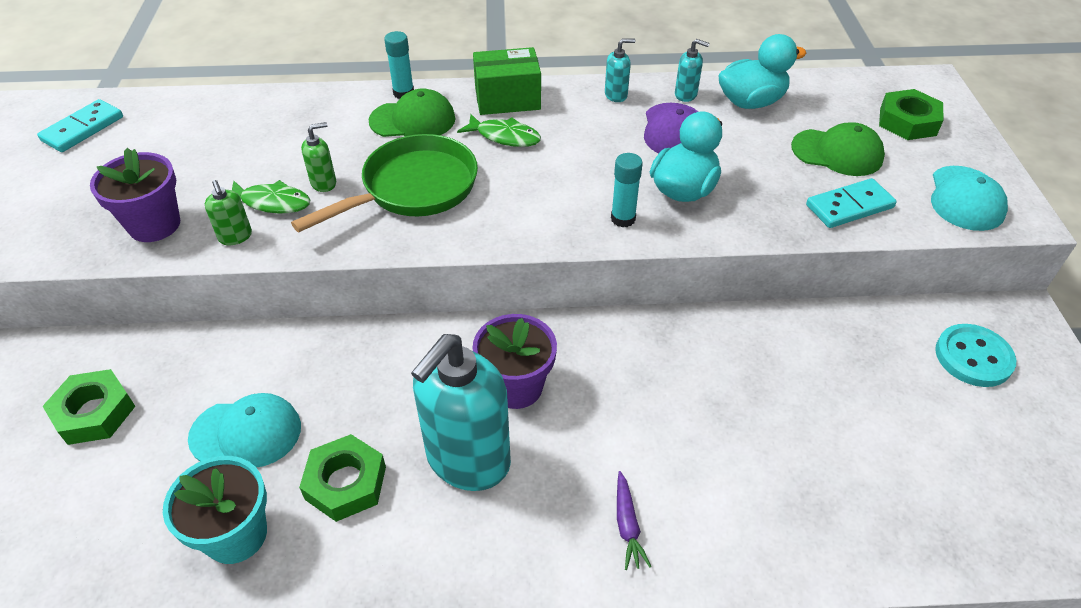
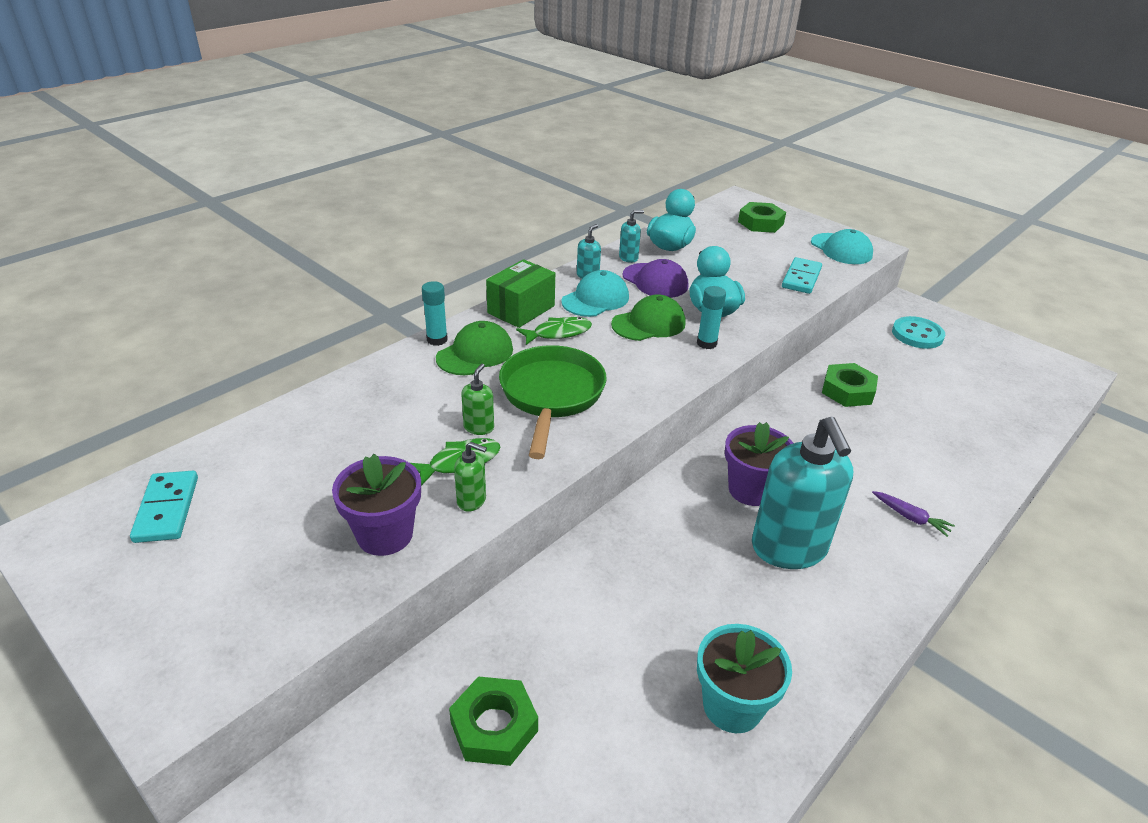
camera: 45 degrees left, 10 degrees down
turquoise cap [188,393,301,467] -> turquoise cap moved to [561,270,629,317]
green nut [299,434,386,522] -> green nut moved to [822,363,878,407]
green cap [791,122,885,176] -> green cap moved to [611,294,686,341]

